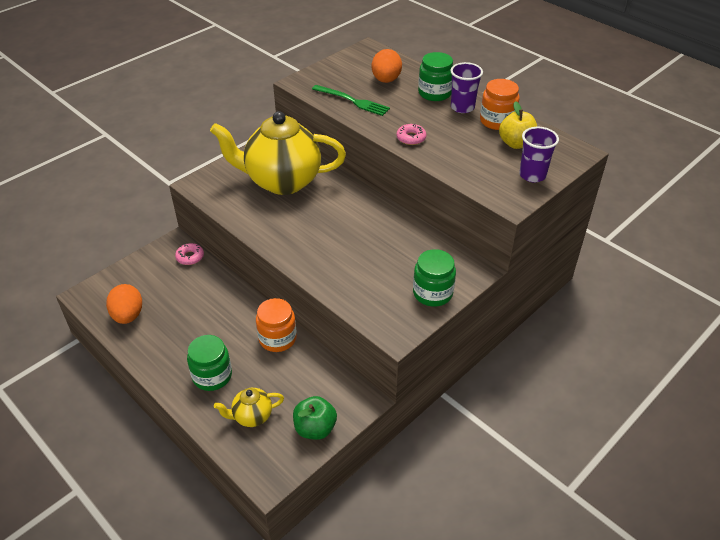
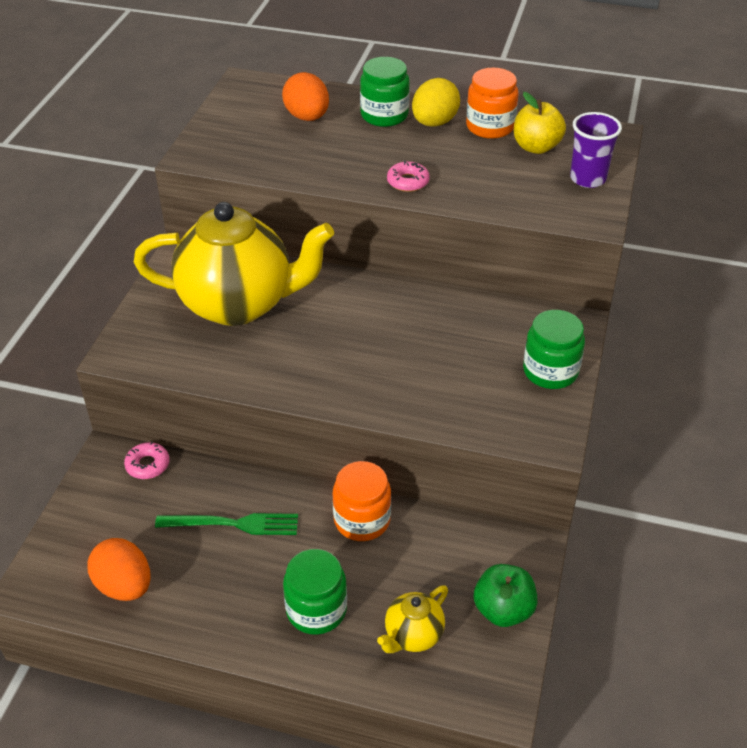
camera: 30 degrees left, 0 degrees up
yellow teapot [210,111,346,195] -> yellow teapot turned 150 degrees counterclockwise [134,202,334,326]
green fork [312,85,390,116] -> green fork moved to [155,513,298,535]
purple cup [450,62,483,113] -> yellow egg [412,78,460,127]

